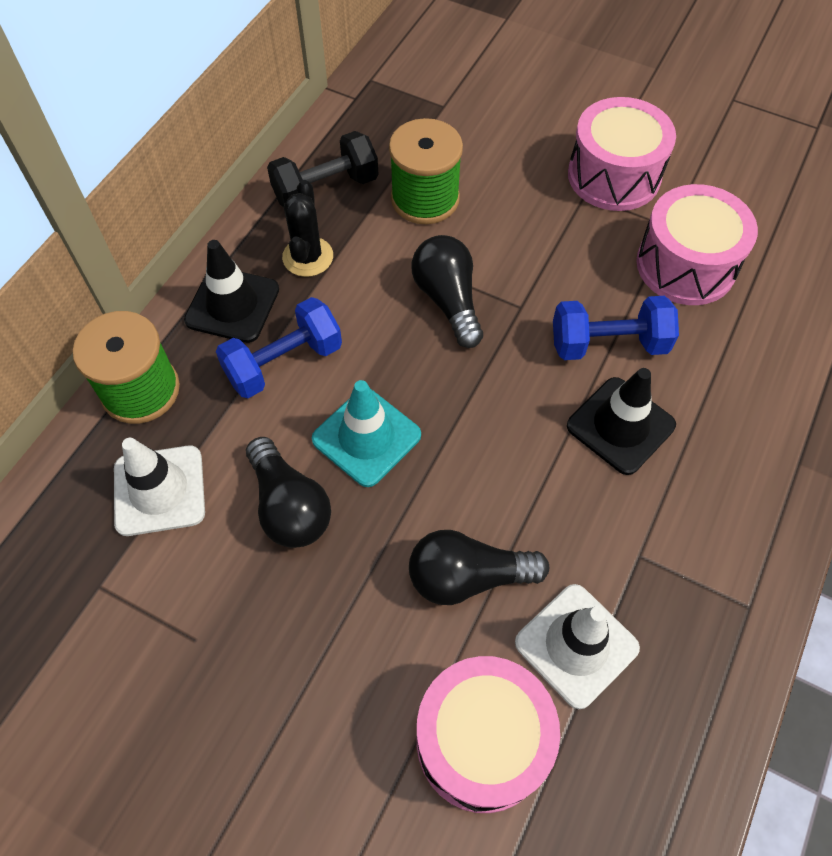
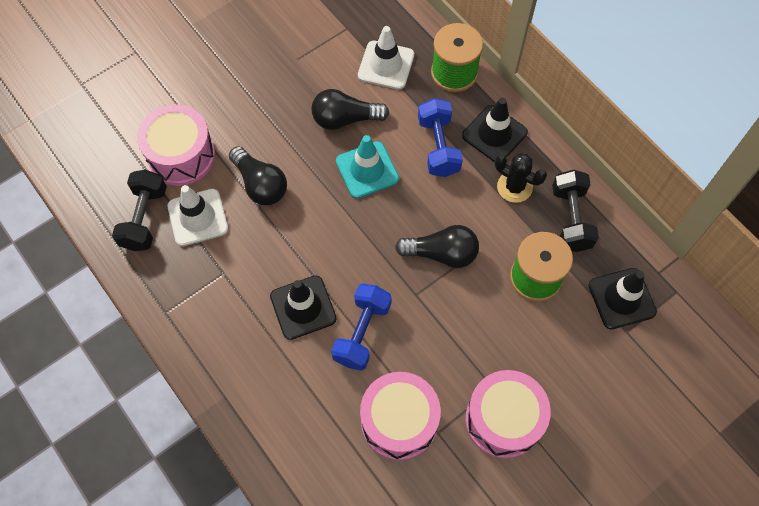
camera: 115 degrees right, 5 degrees up
black light bulb [409,530,550,605] -> black light bulb turned 120 degrees clockwise [229,146,287,205]
none -> black dumbbell [112,170,167,251]
none -> black traffic cone [588,268,657,329]

